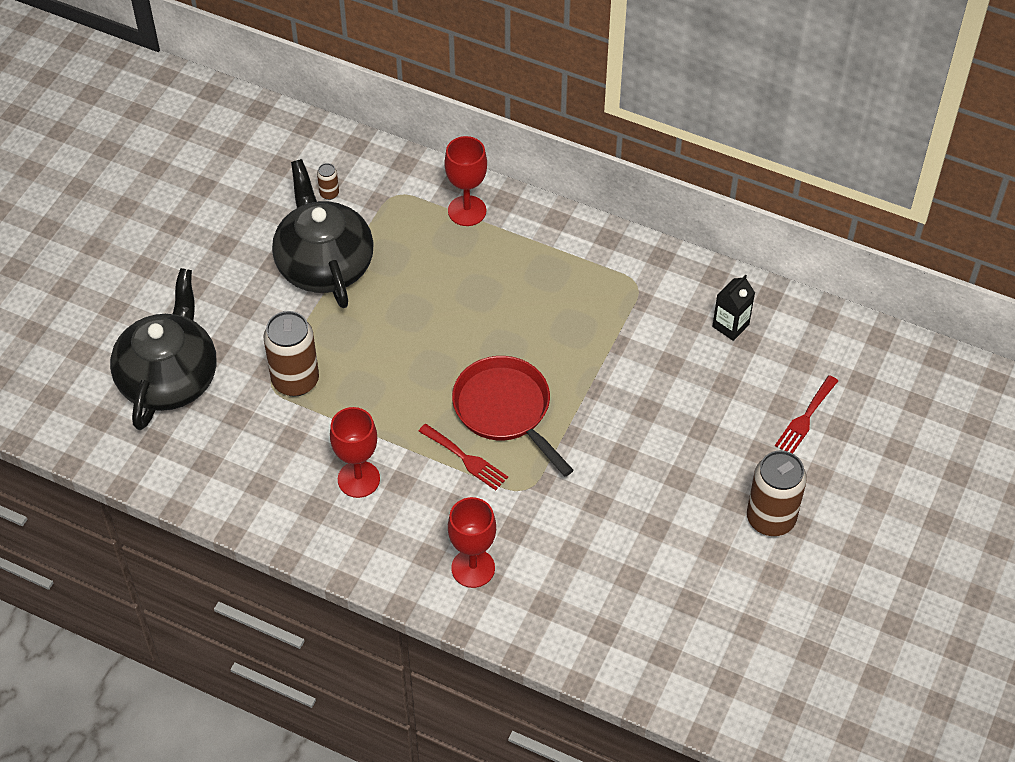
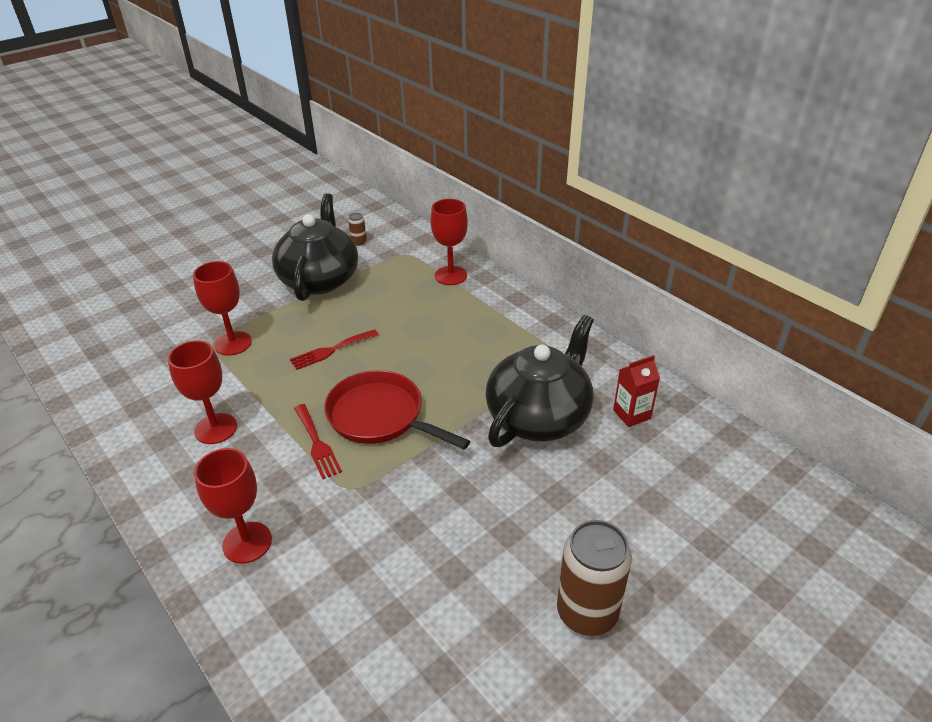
camera: 25 degrees right, 15 degrees down
black teapot [110,268,217,430] -> black teapot moved to [485,315,594,447]
brown can [264,311,319,397] -> red goblet [193,261,252,355]
red pan [452,356,573,477] -> red pan turned 45 degrees counterclockwise [324,370,470,450]
black carton [712,274,755,341] -> red carton [613,355,660,427]
red fork [775,375,838,454] -> red fork moved to [290,329,379,370]

